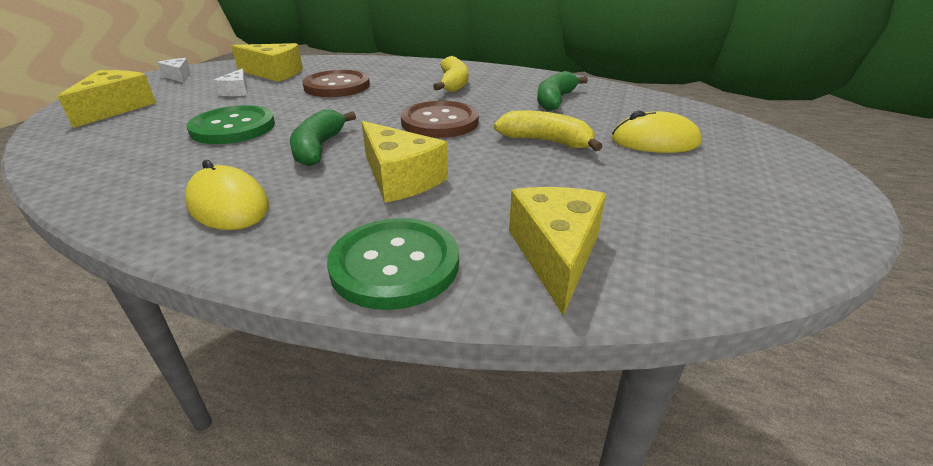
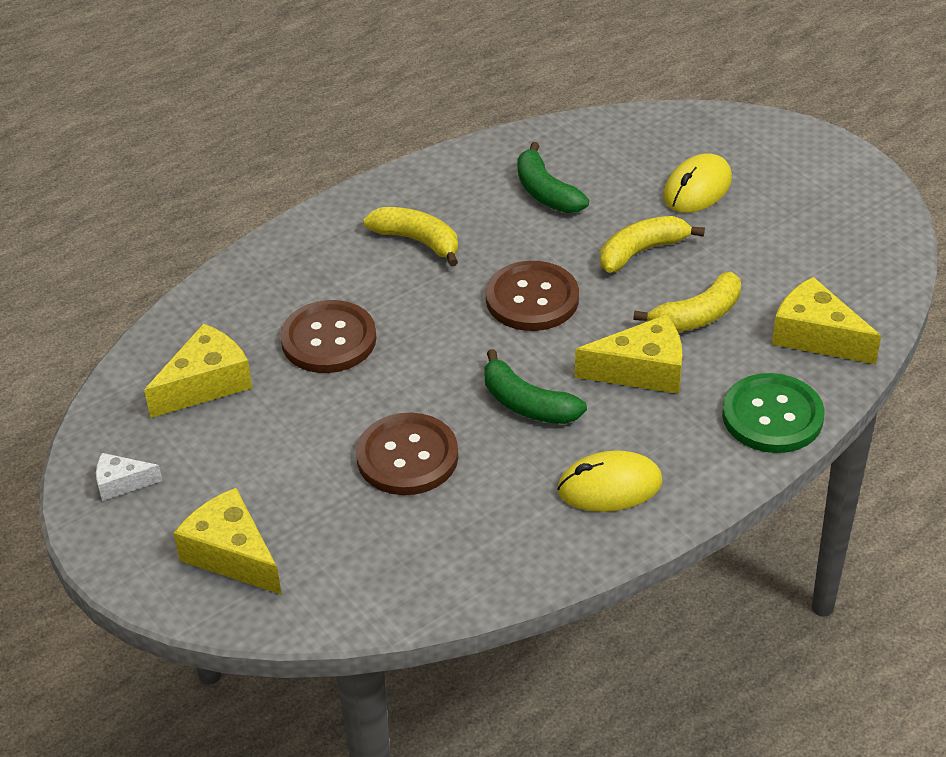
camera: 55 degrees left, 10 degrees up
green button [187,105,275,144] -> brown button [356,413,458,495]
white cheese [214,68,247,96] -> none
none -> yellow banana [633,272,741,332]

